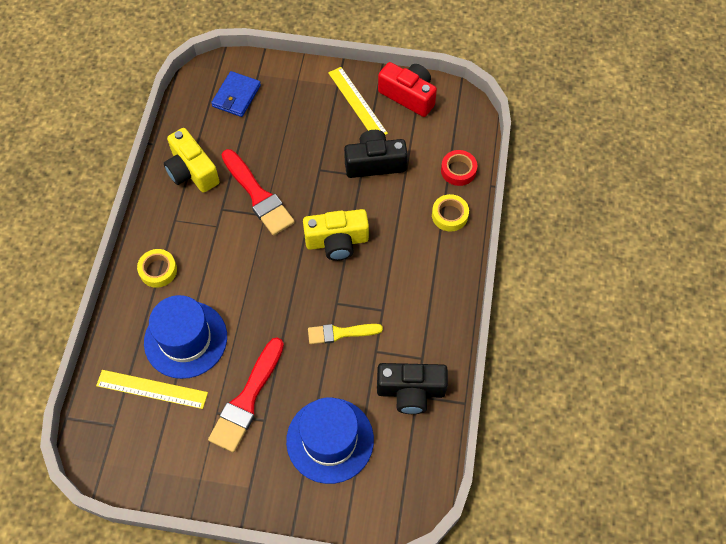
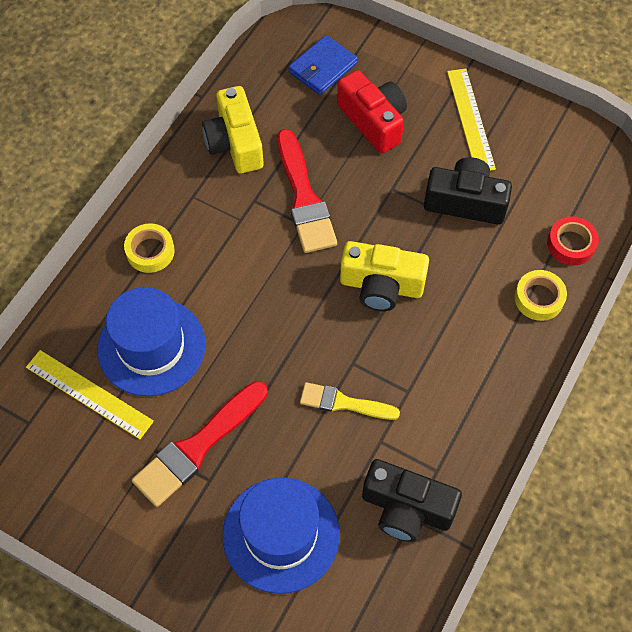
camera: 20 degrees right, 0 degrees up
red camera [378,62,437,117] -> red camera moved to [337,70,407,153]

